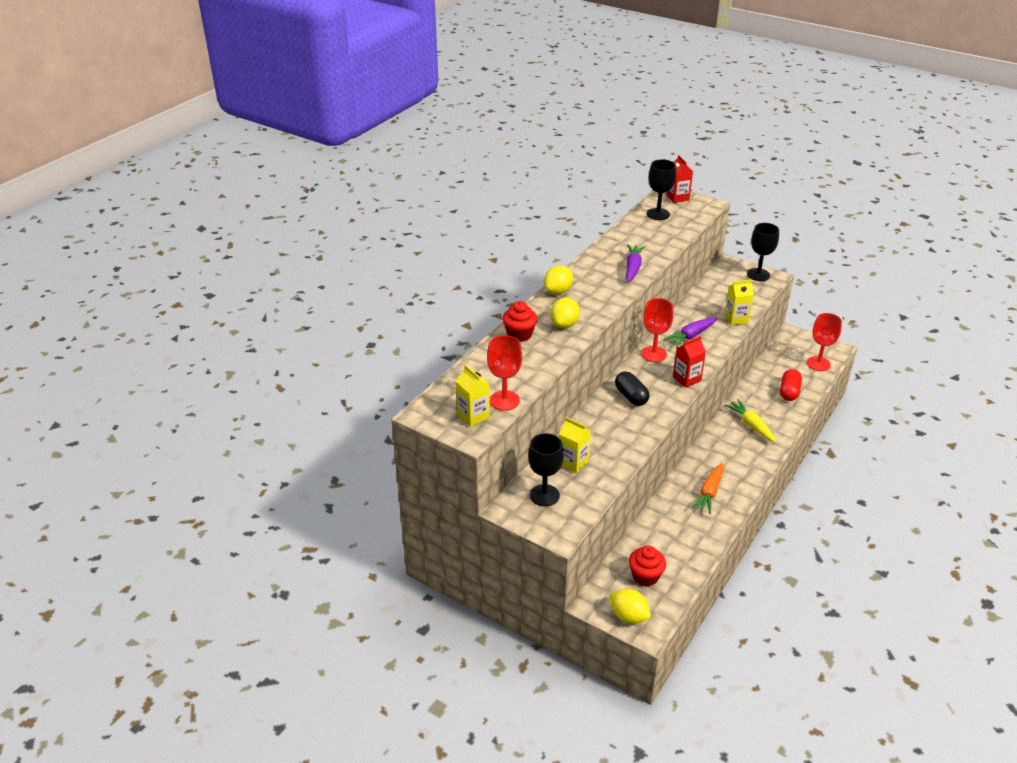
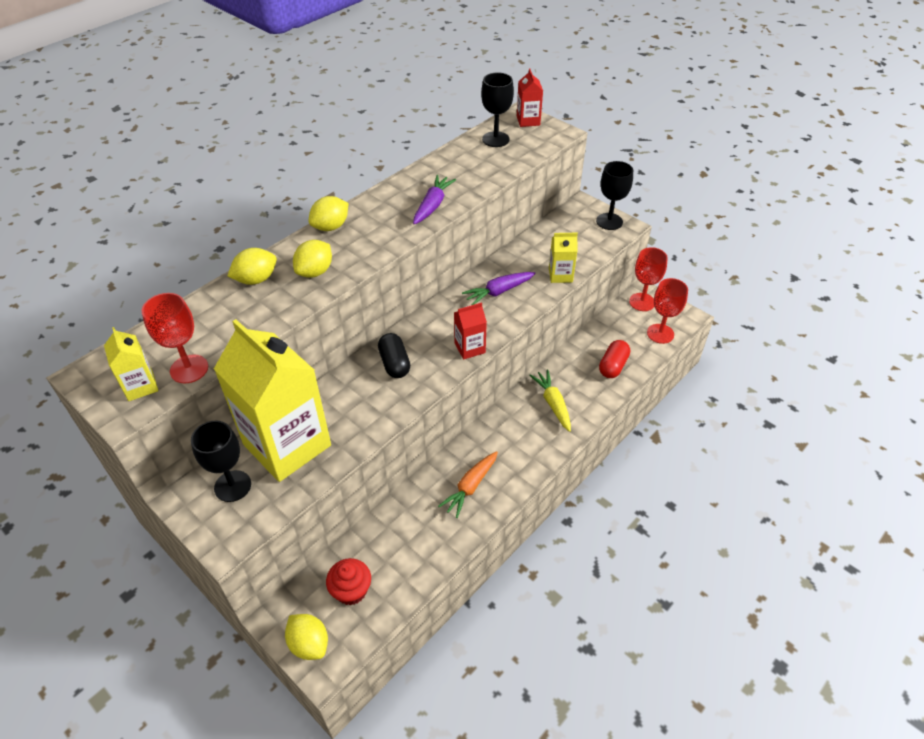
camera: 10 degrees right, 10 degrees up
red cupcake [502,301,538,342] -> yellow lemon [227,248,277,285]
yellow carton [559,417,591,473] -> yellow carton [214,319,331,482], size x2.36
red goblet [641,298,673,362] -> red goblet moved to [629,247,668,311]

